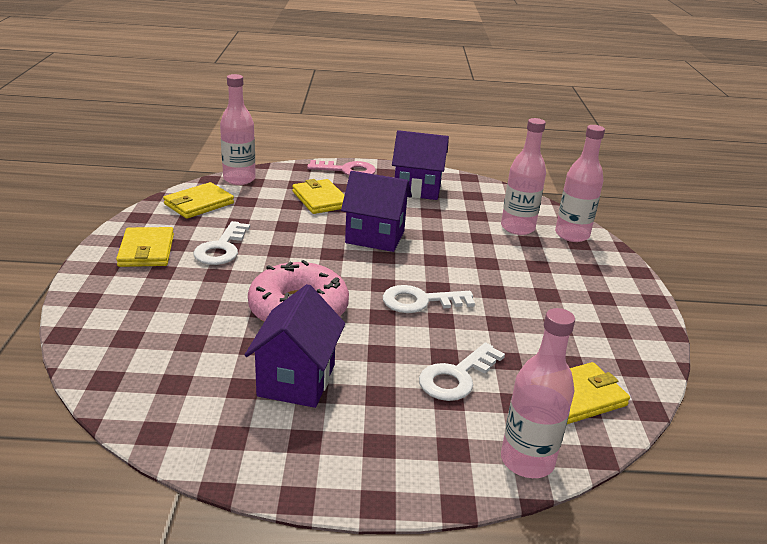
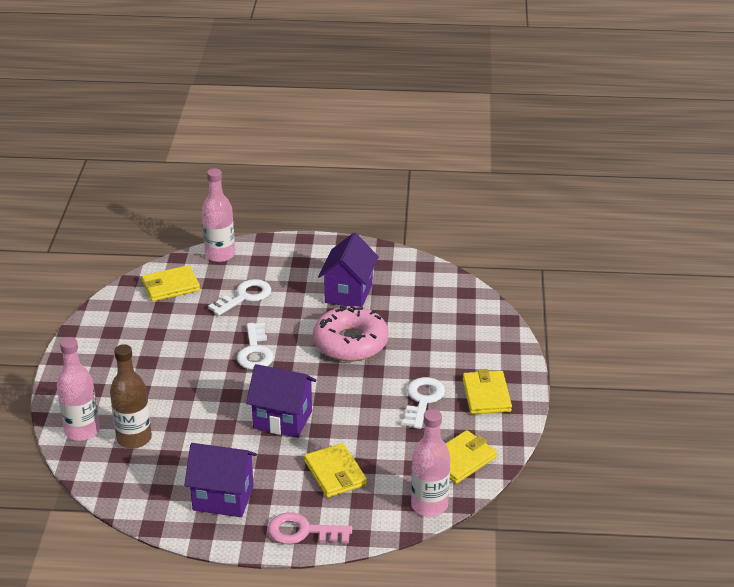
camera: 175 degrees left, 5 degrees up
white key [383,285,475,313] -> white key turned 90 degrees clockwise [237,323,274,370]
pink bottle [501,118,546,235] -> brown bottle [110,344,152,449]

